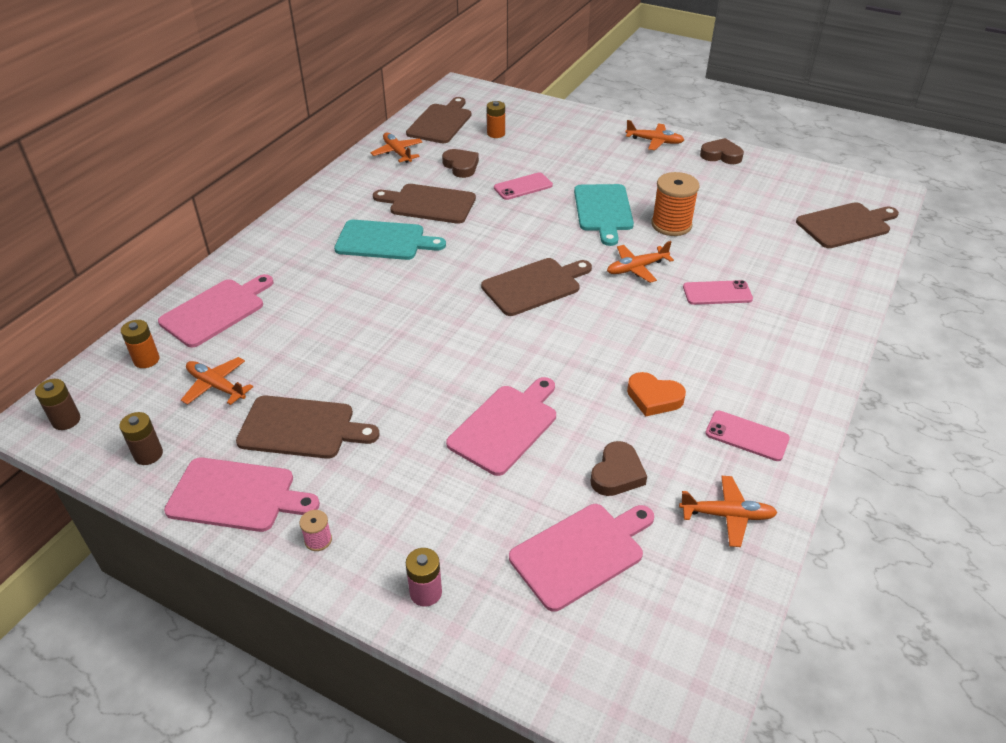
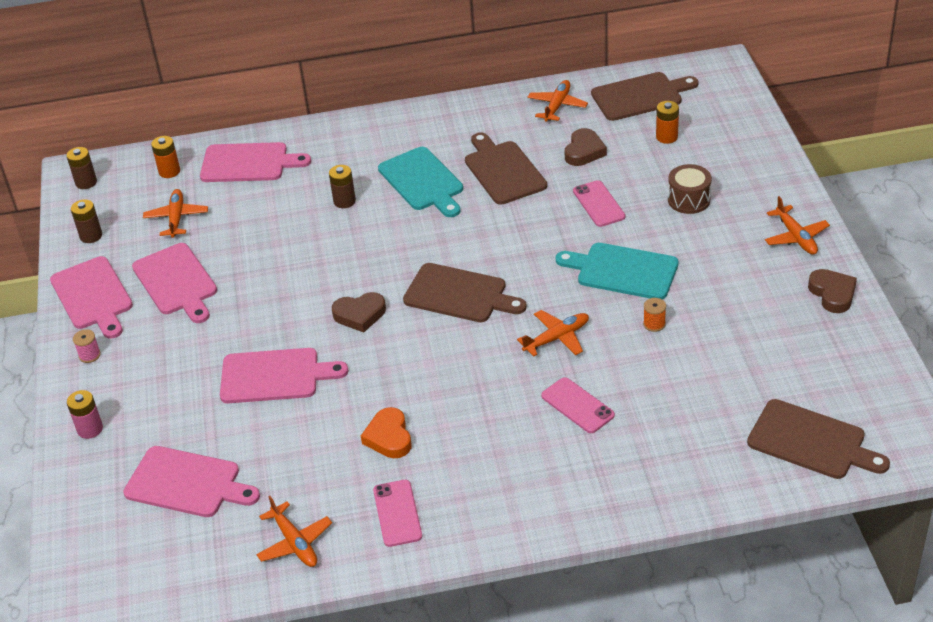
camera: 55 degrees right, 0 degrees up
brown cutting board [236,395,380,459] -> pink cutting board [132,243,217,323]
pink phone [494,172,553,200] -> pink phone turned 45 degrees clockwise [573,180,625,227]
turquoise cutting board [574,184,634,246] -> turquoise cutting board turned 60 degrees clockwise [556,243,679,299]
brown heart [590,441,647,496] -> brown heart moved to [332,292,386,333]
orange plane [607,241,674,283] -> orange plane turned 120 degrees clockwise [517,310,589,357]
orange spool [651,172,700,236] -> orange spool [643,298,666,332], size x0.46
none -> brown battery [329,165,356,208]
none -> brown drum [668,164,712,214]

